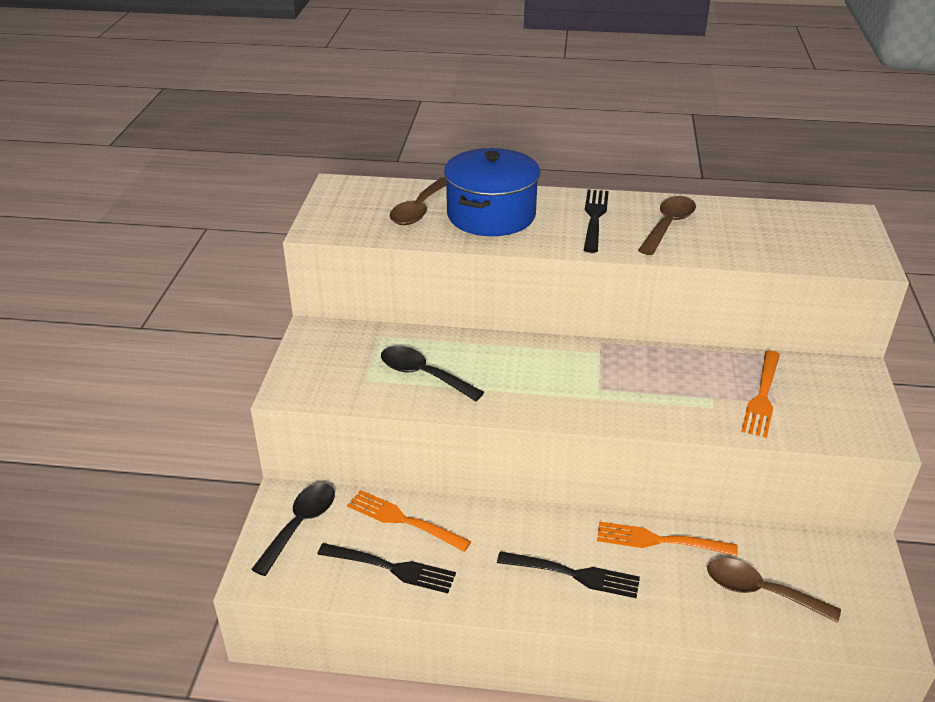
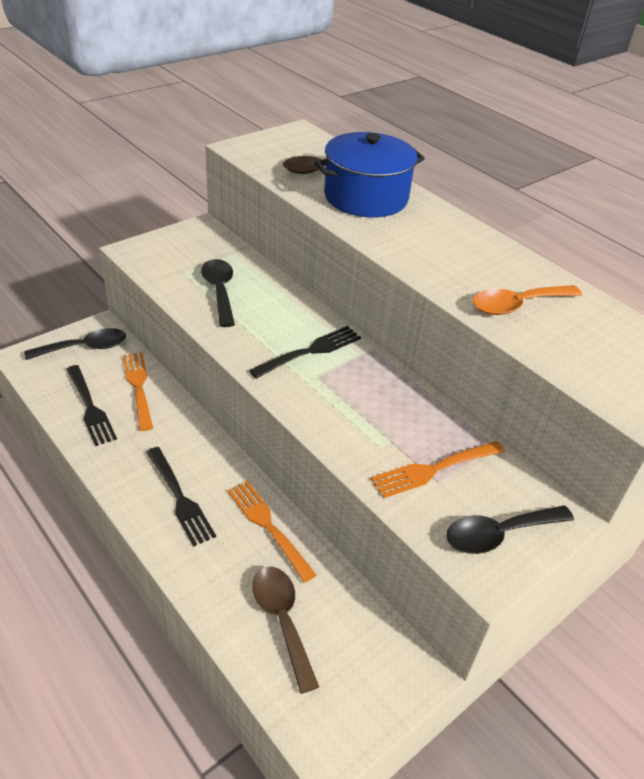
camera: 40 degrees right, 5 degrees up
black fork [584,190,609,253] -> black fork moved to [249,326,361,379]
brown spoon [638,196,696,255] -> none
none -> black spoon [446,506,574,554]
none -> orange spoon [472,285,582,315]

